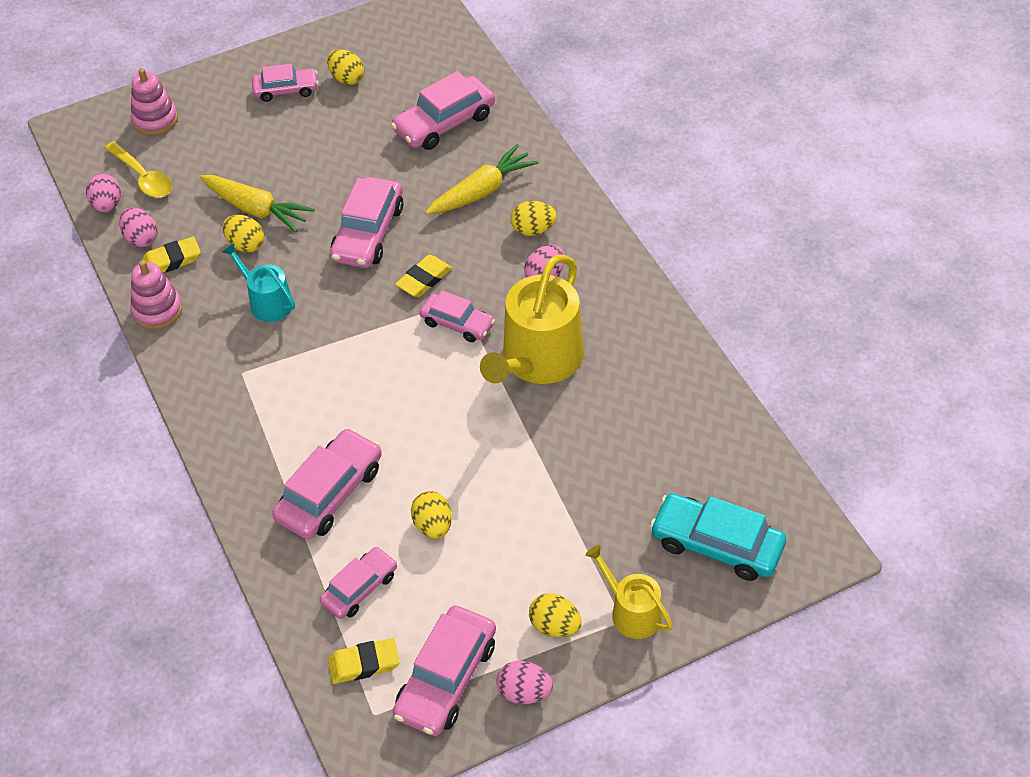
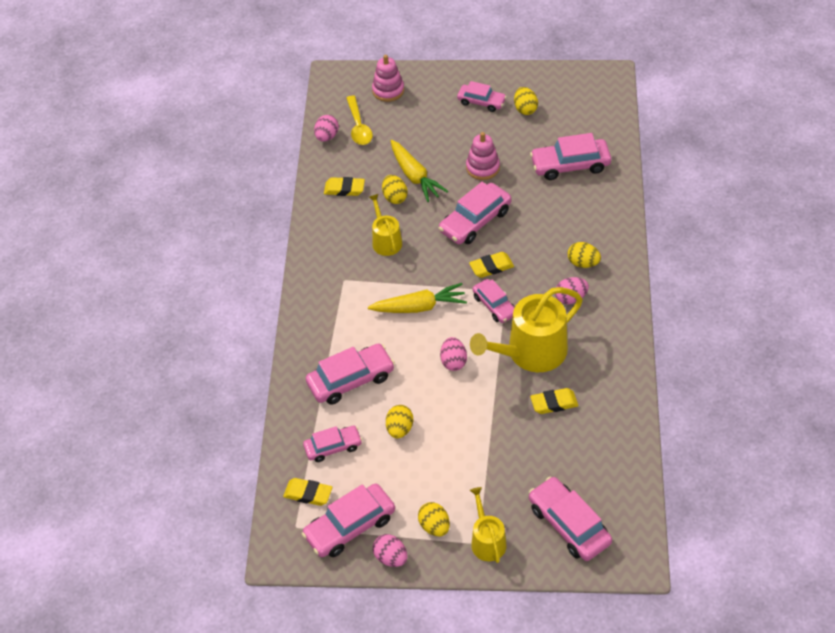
camera: 30 degrees right, 0 degrees up
pink egg [119,208,158,247] -> pink egg moved to [440,337,467,371]
pink stacking toy [130,260,182,329] -> pink stacking toy moved to [466,132,500,180]
turquoise watering can [222,243,295,322] -> yellow watering can [369,194,402,256]
yellow carrot [425,144,538,215] -> yellow carrot moved to [368,283,467,313]
turquoise car [650,493,786,581] -> pink car [529,477,612,561]
none -> yellow eraser [530,388,578,414]

